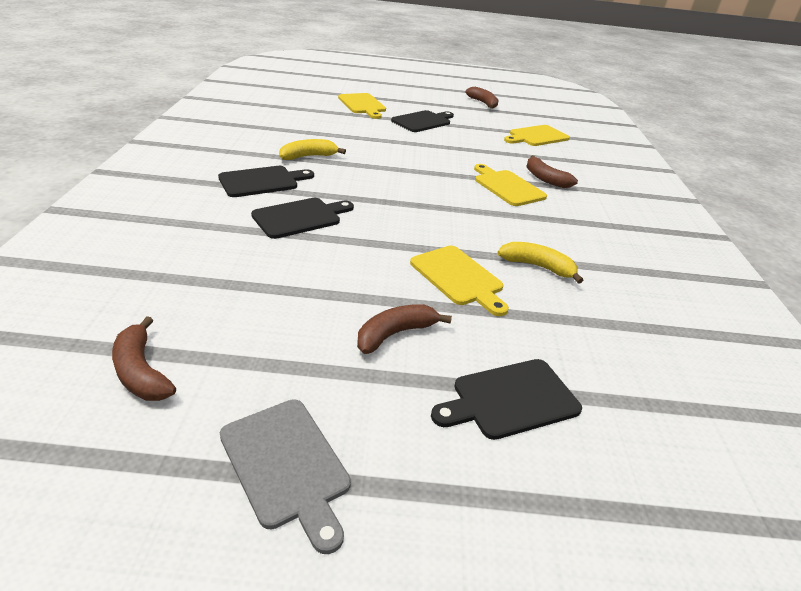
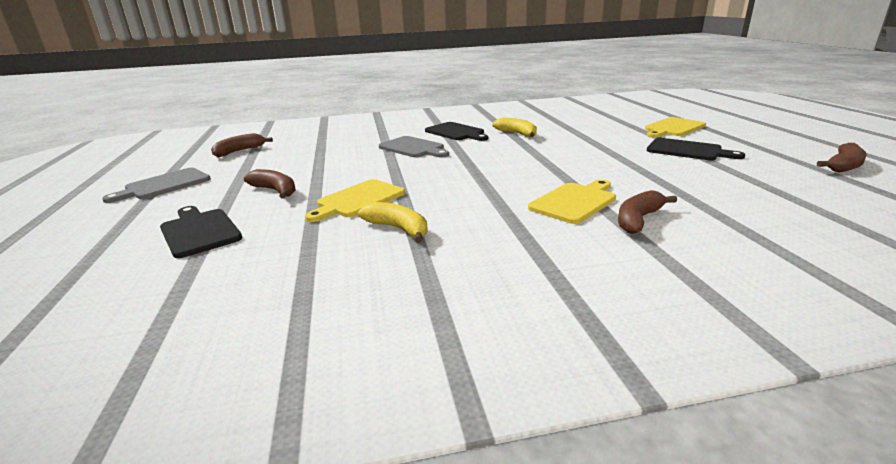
camera: 80 degrees right, 10 degrees down
black cutting board [251,198,354,239] -> grey cutting board [379,136,449,158]
yellow banana [498,242,584,284] -> yellow banana turned 60 degrees counterclockwise [358,202,428,243]
yellow cutting board [504,125,570,146] -> none

